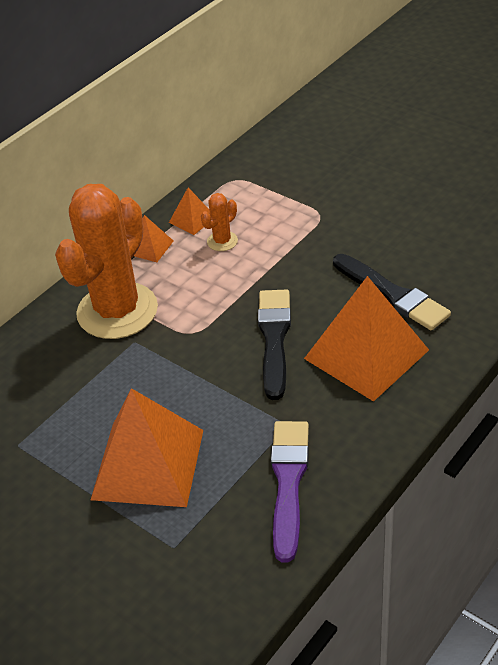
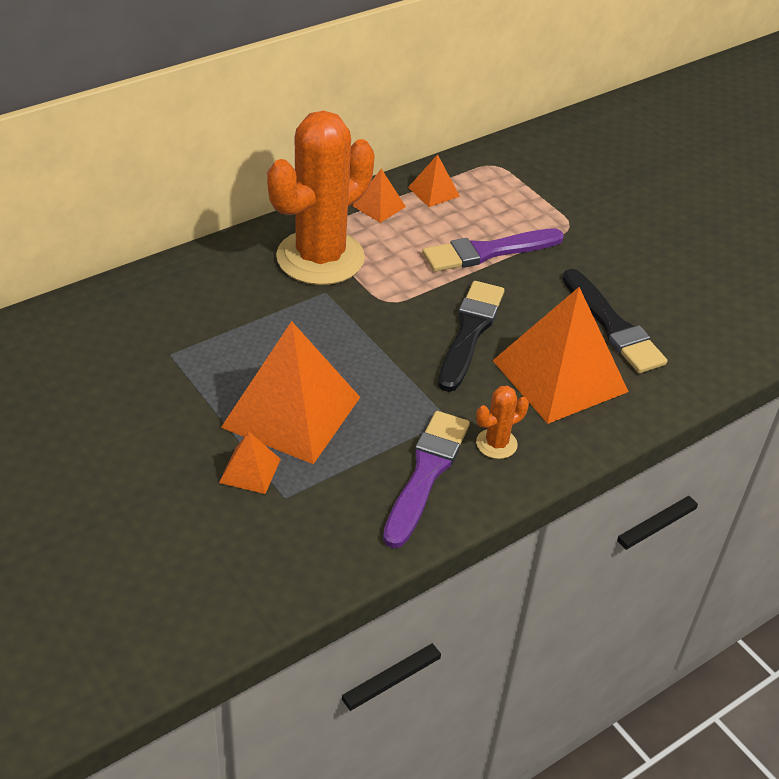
camera: 10 degrees right, 0 degrees up
orange cactus [201,193,238,251] -> orange cactus moved to [476,386,529,459]
none -> orange pyramid [219,432,281,494]
none -> purple brush [422,228,564,272]

